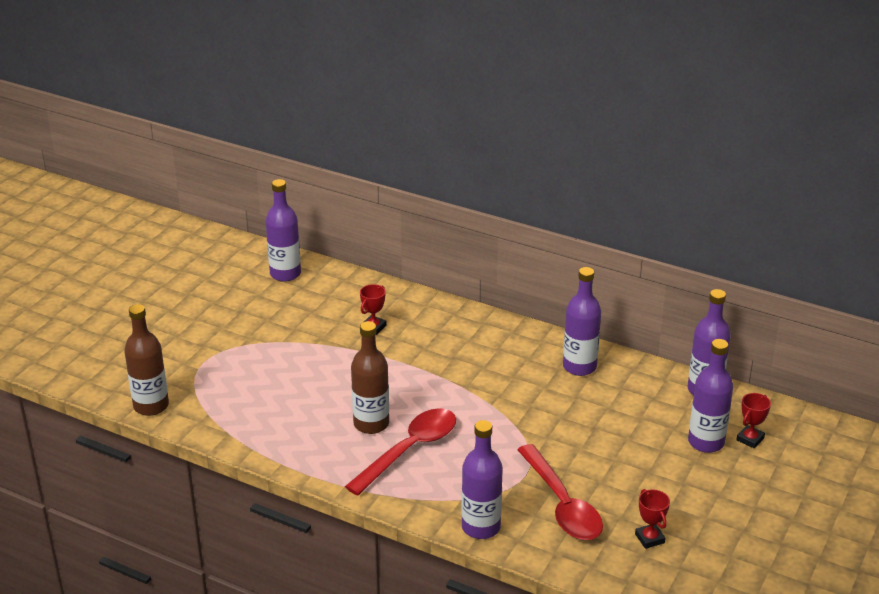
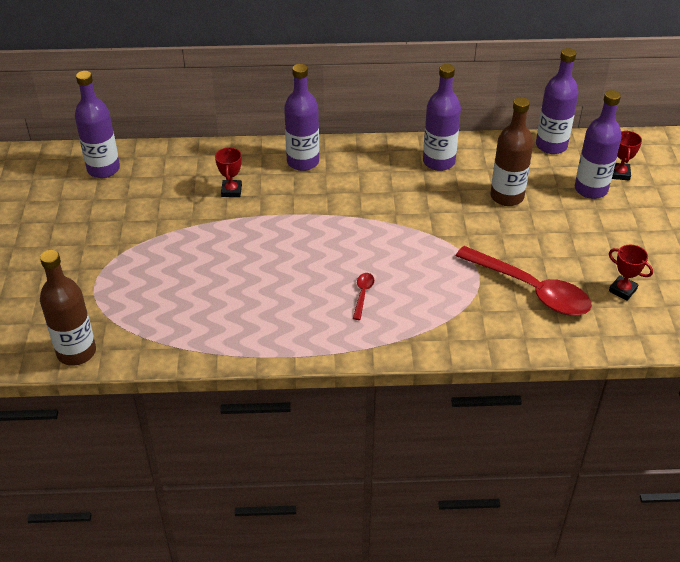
camera: 30 degrees left, 10 degrees up
red spoon [345,408,456,496] -> red spoon [353,273,374,320], size x0.42
brown bottle [351,321,389,434] -> brown bottle moved to [490,97,533,206]
purple bottle [461,420,503,539] -> purple bottle moved to [284,64,319,171]

